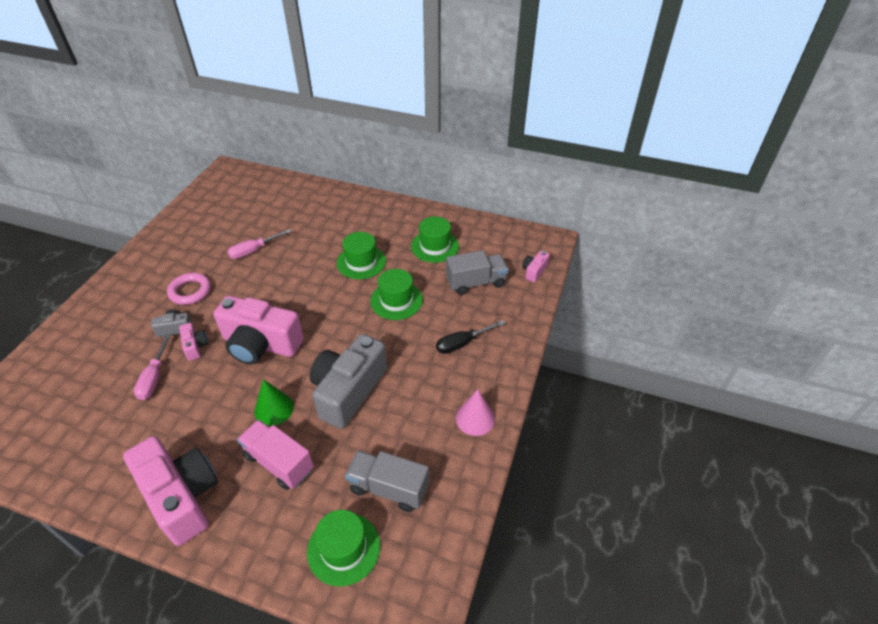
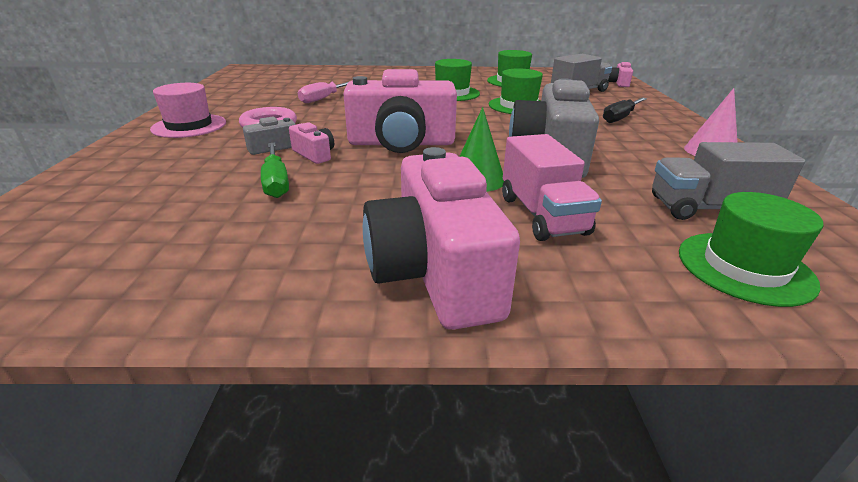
camera: 20 degrees left, 15 degrees down
pink camera [123,436,218,546] -> pink camera turned 135 degrees counterclockwise [363,147,520,330]
pink screwdriver [134,334,171,400] -> green screwdriver [261,143,289,198]
pink truck [237,420,314,490] -> pink truck turned 120 degrees counterclockwise [502,134,602,241]
none -> pink hat [150,83,226,138]

